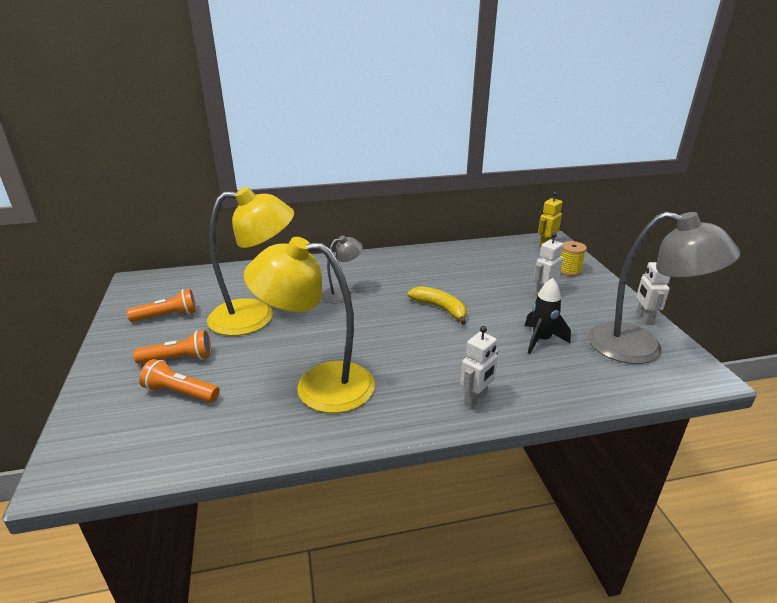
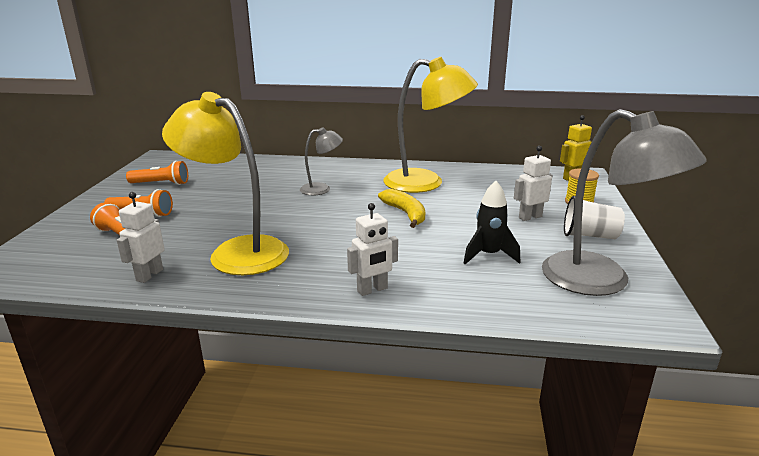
camera: 20 degrees right, 5 degrees down
yellow lamp [207,187,294,336] -> yellow lamp moved to [383,57,478,193]
white robot [636,262,670,325] -> white robot moved to [117,192,165,283]
none -> white cup [564,196,625,240]

